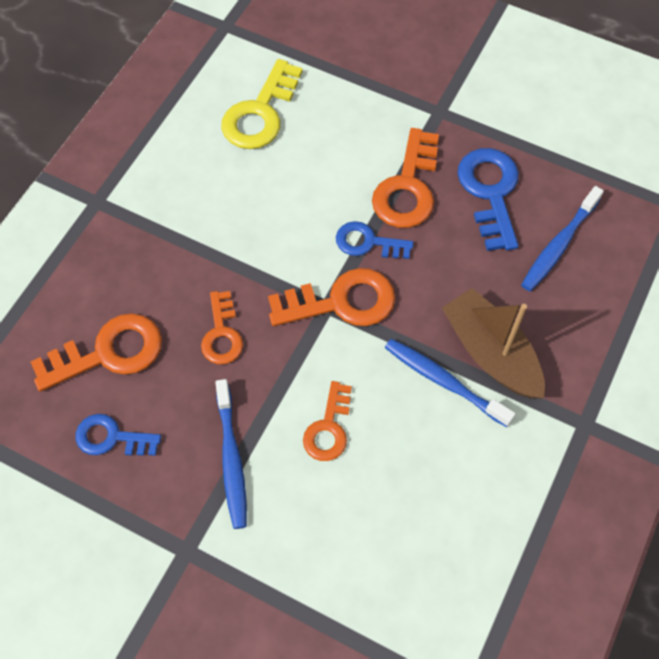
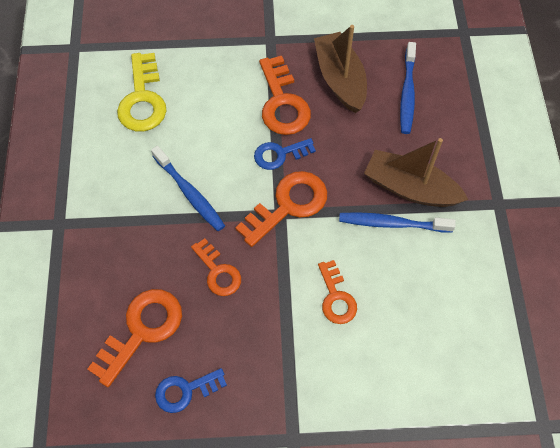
camera: 30 degrees left, 0 degrees up
blue toothbrush [215,379,247,529] -> blue toothbrush moved to [151,146,225,231]
blue key [458,148,519,251] -> brown boat [314,25,367,113]

